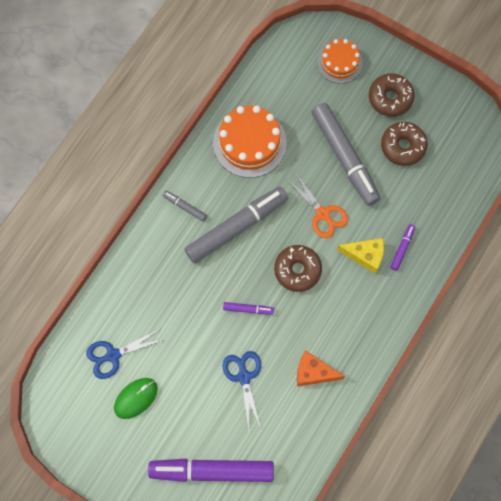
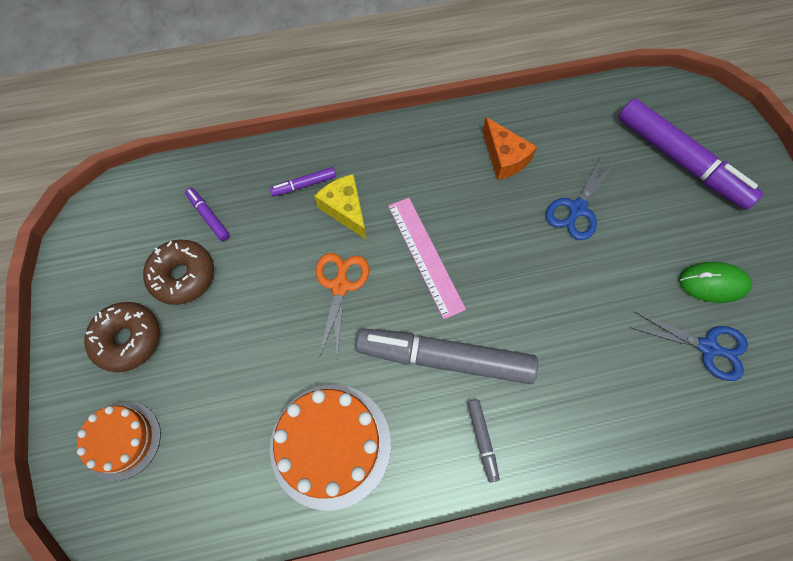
camera: 135 degrees left, 5 degrees down
purple marker [223,302,274,315] -> purple marker moved to [185,188,230,241]
brown donut [274,245,322,292] -> pink ruler [388,198,466,319]
grey marker [312,103,381,206] -> none

